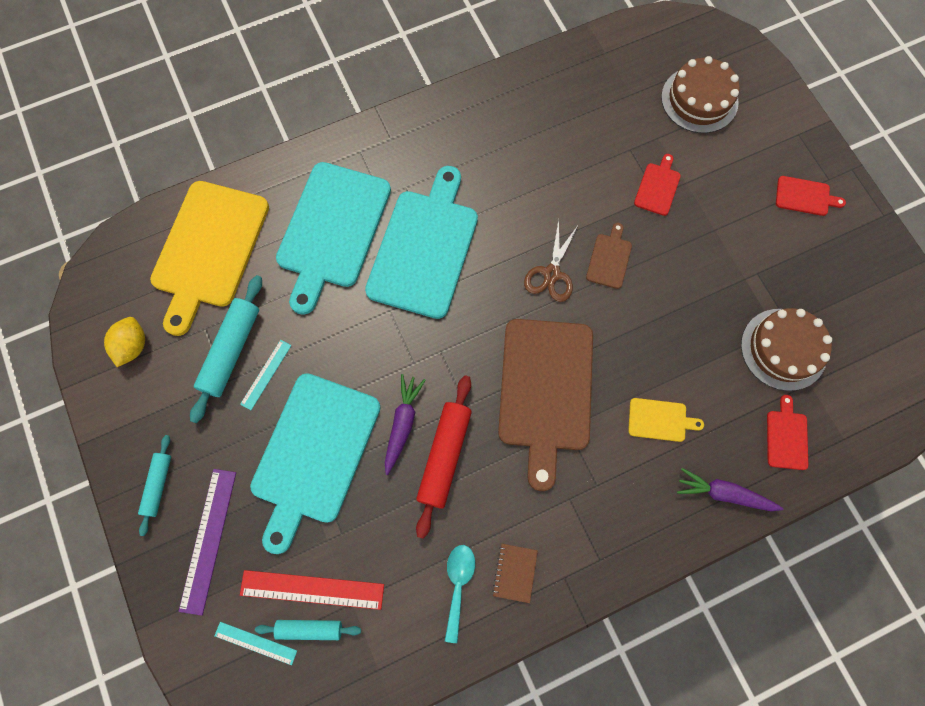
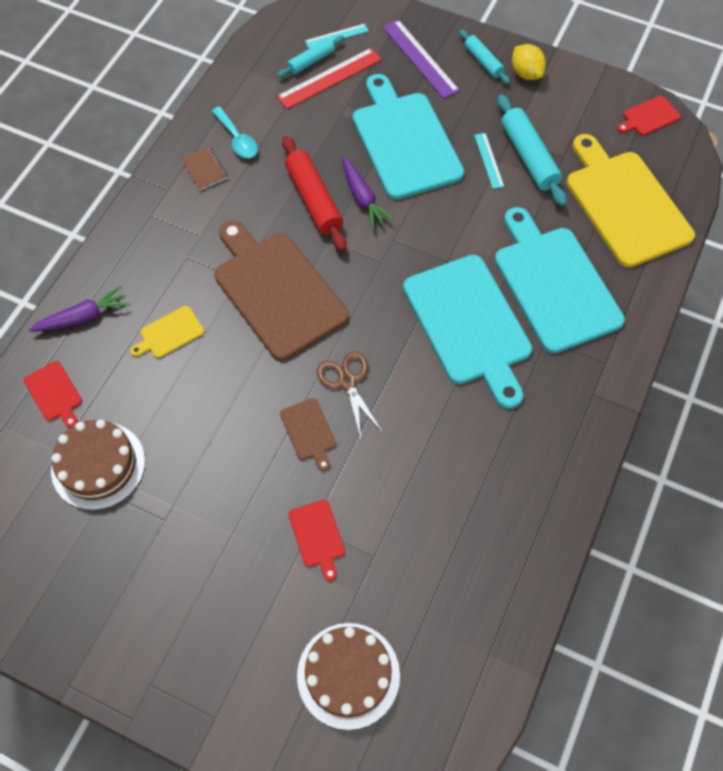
camera: 140 degrees right, 10 degrees down
yellow lemon [104,317,145,367] -> yellow lemon moved to [512,44,546,80]
red cutting board [776,176,846,216] -> red cutting board moved to [617,96,680,136]

